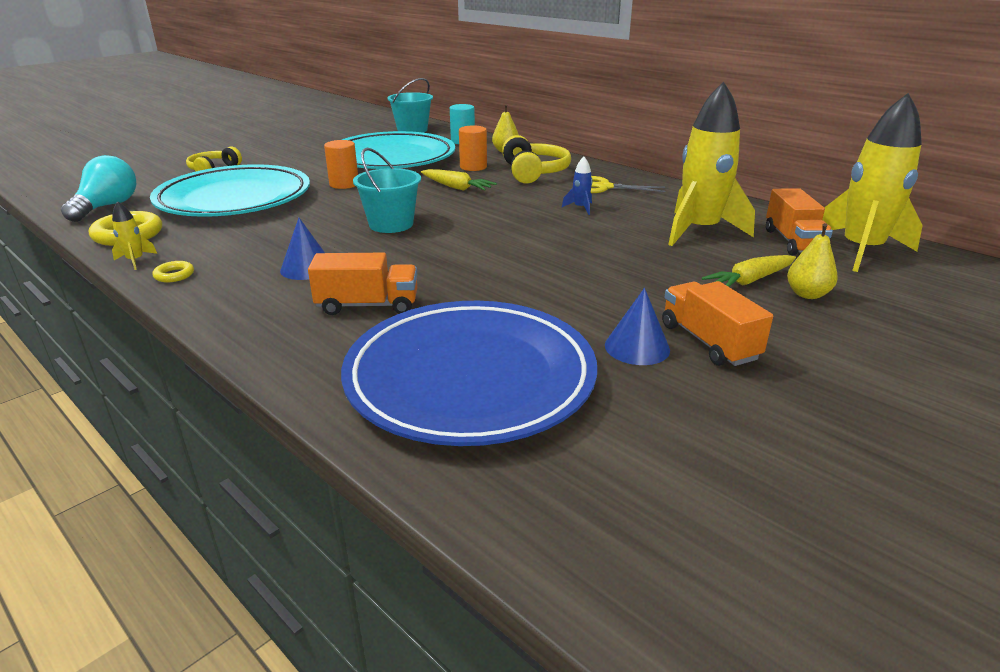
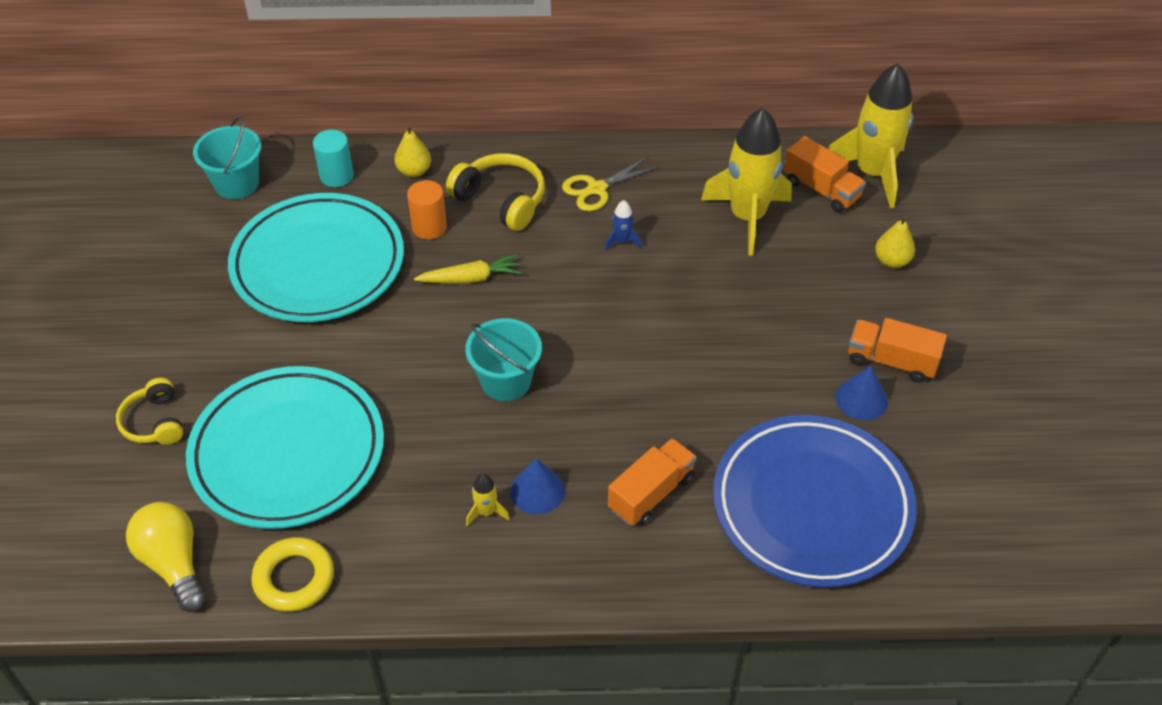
camera: 45 degrees left, 20 degrees up
turquoise light bulb [61,155,136,222] -> yellow light bulb [126,502,206,612]
yellow rocket [112,201,157,270] -> yellow rocket moved to [466,474,510,526]
yellow ring [152,261,194,283] -> none
orange cylinder [324,140,358,189] -> none
yellow carrot [702,255,796,287] -> none

